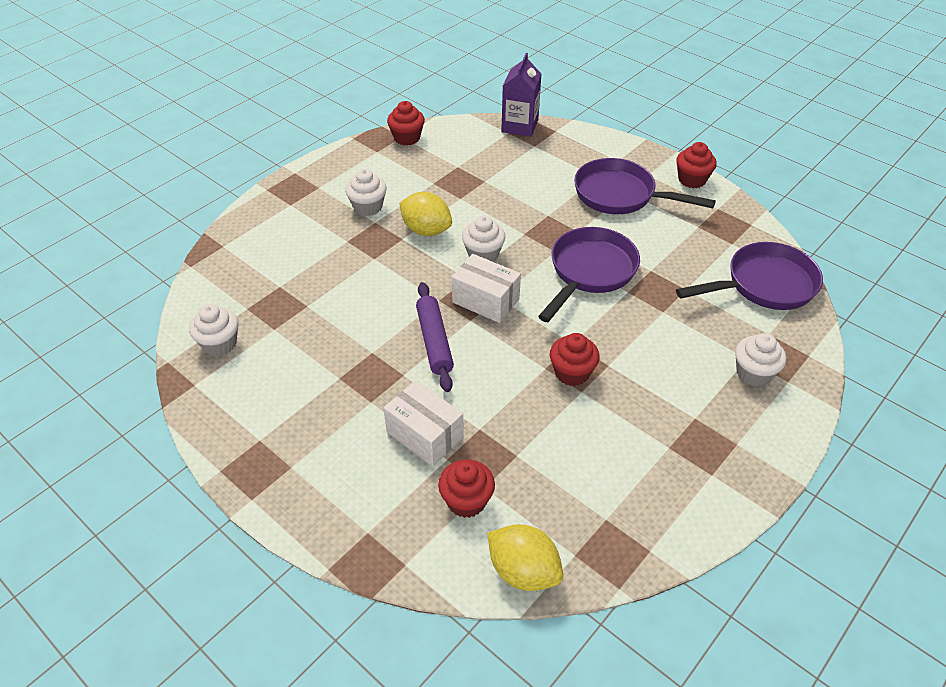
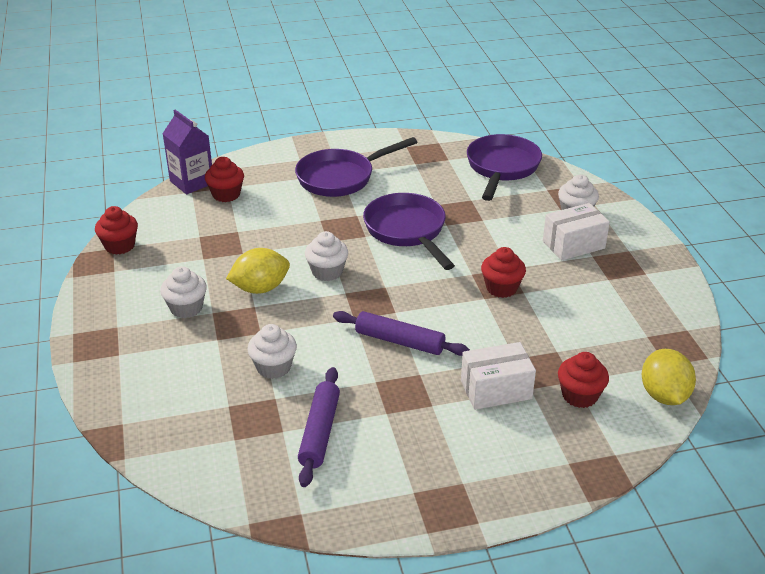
camera: 55 degrees left, 10 degrees down
white cupcake [189,304,238,356] -> white cupcake moved to [248,324,297,379]
white box [452,254,521,323] -> white box moved to [543,203,610,260]
yellow lemon [487,524,563,591] -> yellow lemon turned 75 degrees counterclockwise [642,349,696,405]
red cupcake [676,142,717,188] -> red cupcake moved to [205,157,244,202]
none -> purple rolling pin [298,367,340,487]

